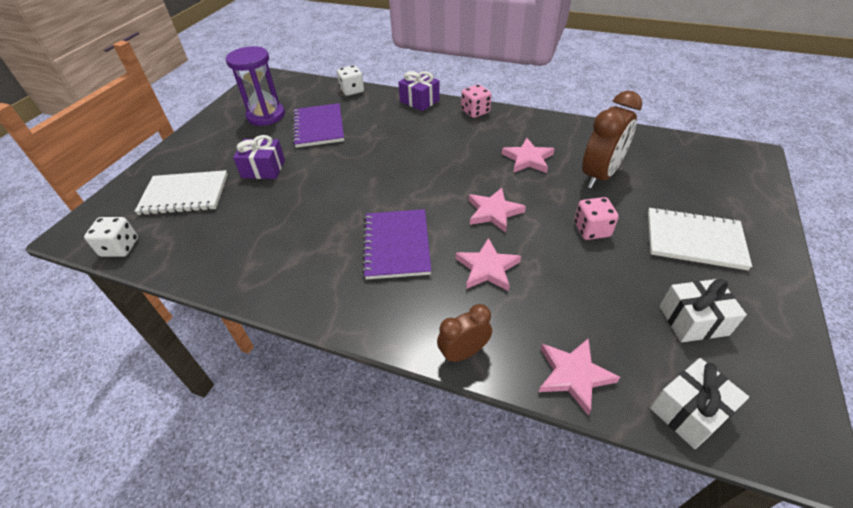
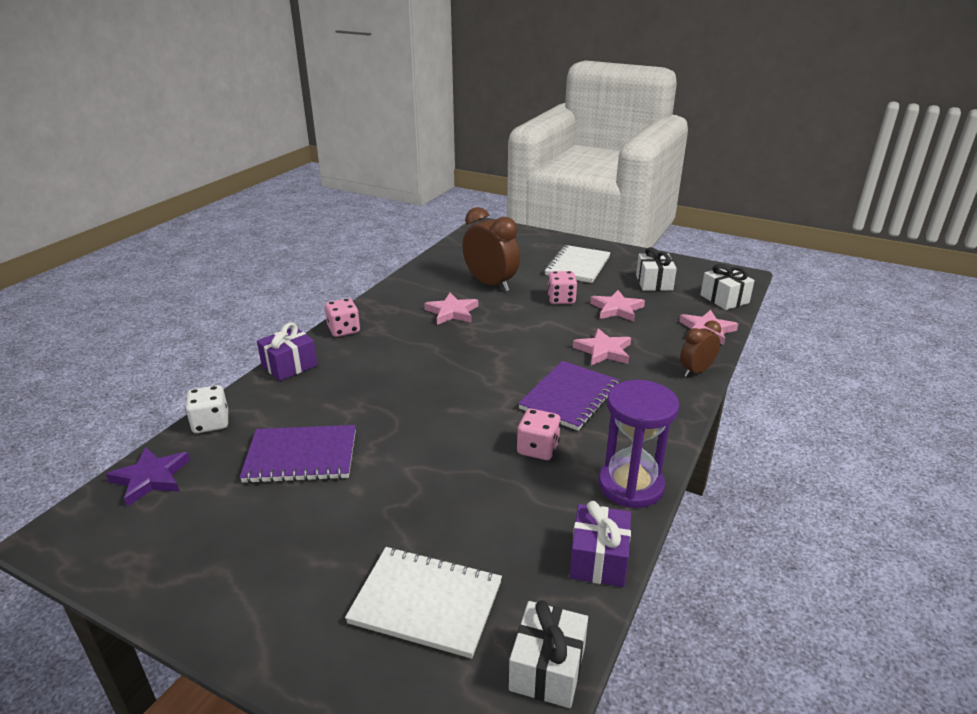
camera: 85 degrees left, 15 degrees down
white dice [84,217,138,257] -> white gift [509,600,588,708]
white notebook [135,170,228,215] -> white notebook turned 75 degrees counterclockwise [345,547,502,659]
purple hourglass [226,46,285,126] -> purple hourglass moved to [598,380,679,508]
purple gift [233,135,285,179] -> purple gift moved to [569,501,631,587]
purple notebook [362,209,431,280] -> purple notebook turned 60 degrees counterclockwise [518,361,620,431]
brown clock [437,304,492,363] -> brown clock turned 75 degrees clockwise [680,320,721,377]
pink star [469,188,526,233] -> pink star moved to [590,290,645,321]
none -> purple star [106,447,190,506]
none -> pink dice [517,409,561,460]

